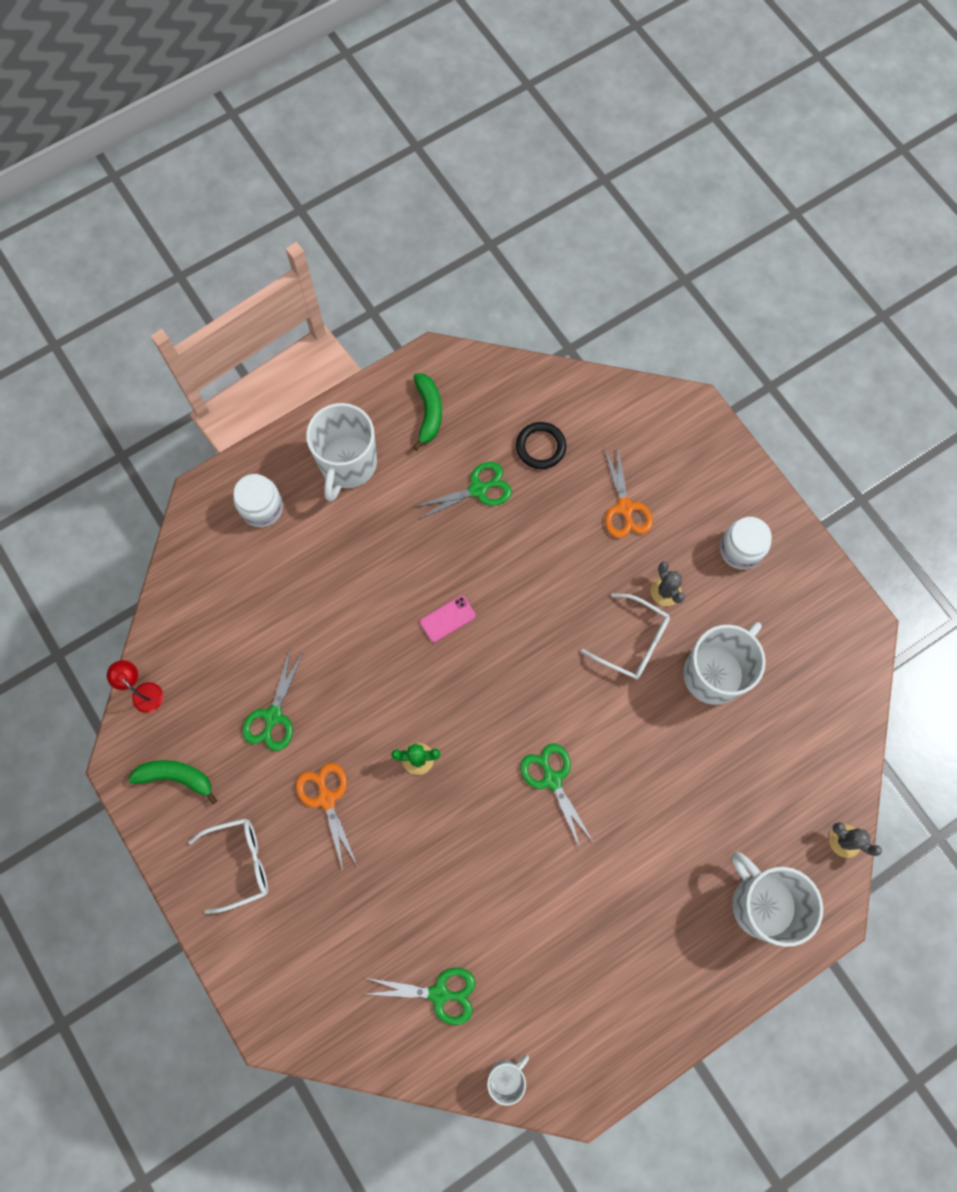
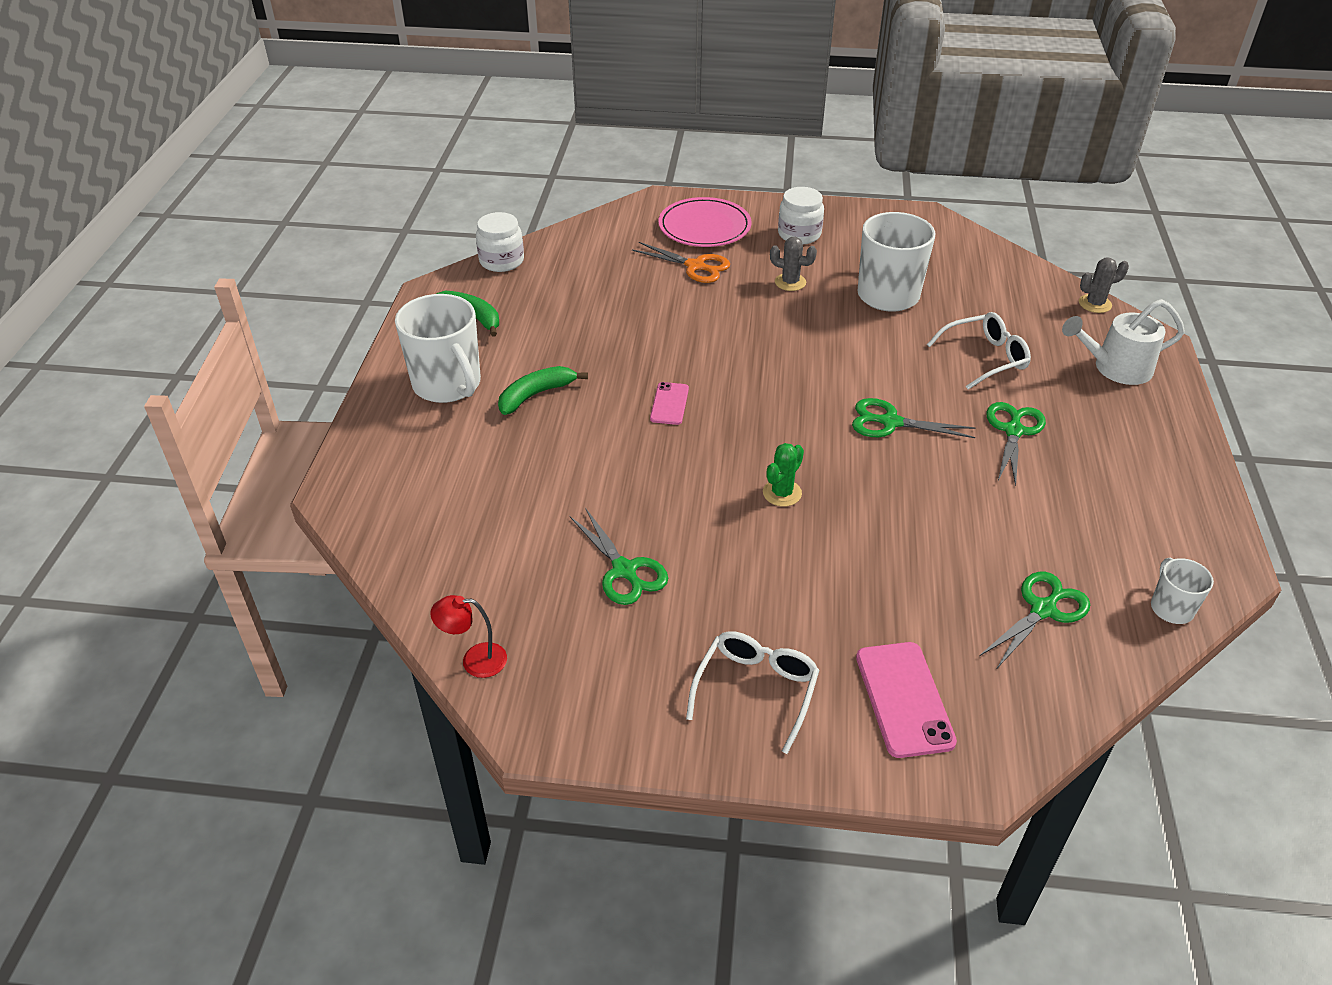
camera: 50 degrees left, 30 degrees down
green banana [128,760,217,804] -> green banana moved to [498,366,588,415]
white jar [233,474,283,527] -> white jar moved to [476,212,524,272]
orange scissors [296,763,358,870] -> none
green scissors [414,462,512,520] -> green scissors moved to [986,402,1046,487]
black ring [516,422,566,469] -> none
white glasses [581,593,670,679] -> white glasses moved to [927,312,1031,390]
white mug [731,852,823,947] -> white watering can [1062,299,1185,385]
none -> pink plate [658,197,752,247]
none -> pink phone [856,642,957,758]

